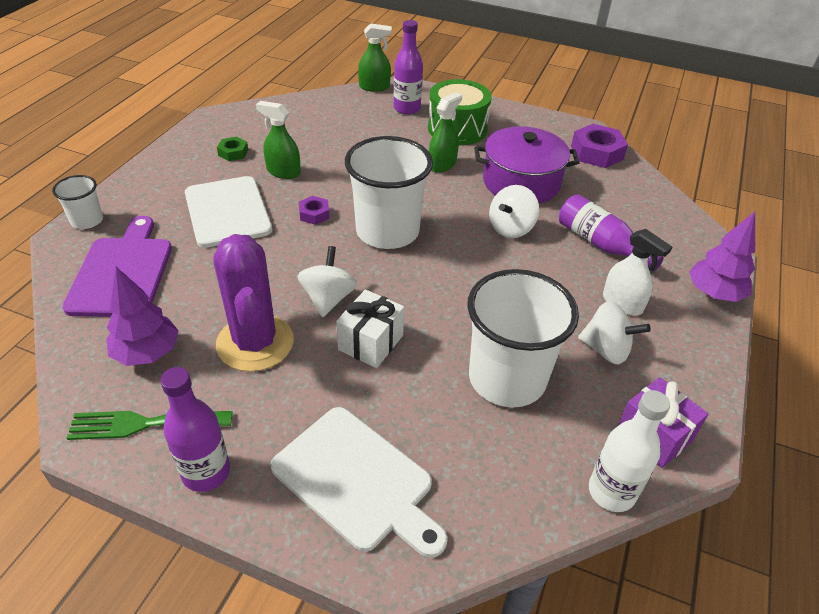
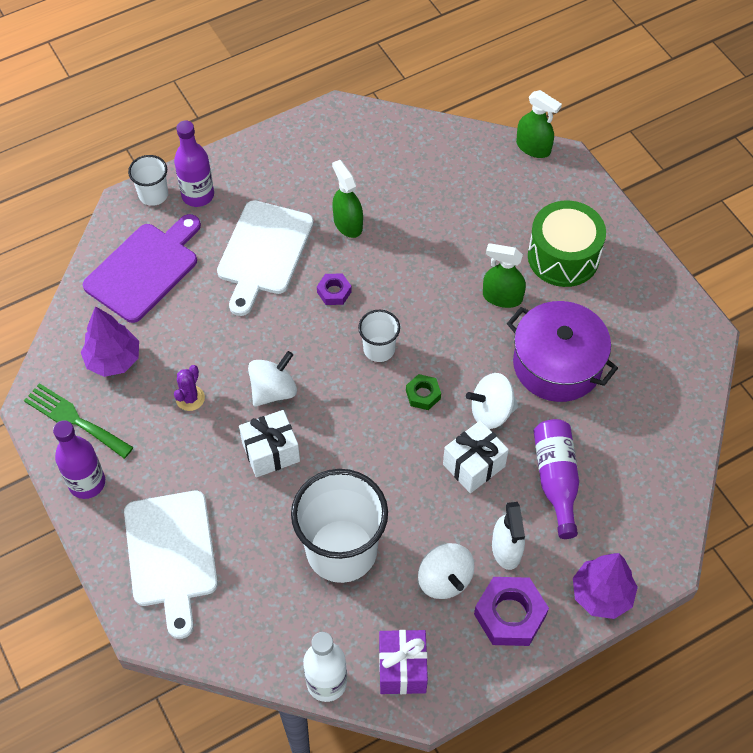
camera: 40 degrees right, 15 degrees up
purple cactus [213,234,294,372] -> purple cactus [174,365,205,411], size x0.43
green nut [217,137,248,161] -> green nut moved to [406,374,441,410]
white cup [345,136,433,249] -> white cup [358,310,400,362], size x0.49
purple bottle [394,20,423,114] -> purple bottle moved to [174,120,214,207]
green spray bottle [429,92,462,173] -> green spray bottle turned 150 degrees counterclockwise [483,243,526,308]
purple nut [571,124,628,168] -> purple nut moved to [474,577,549,646]
none -> white gift [443,420,509,493]

